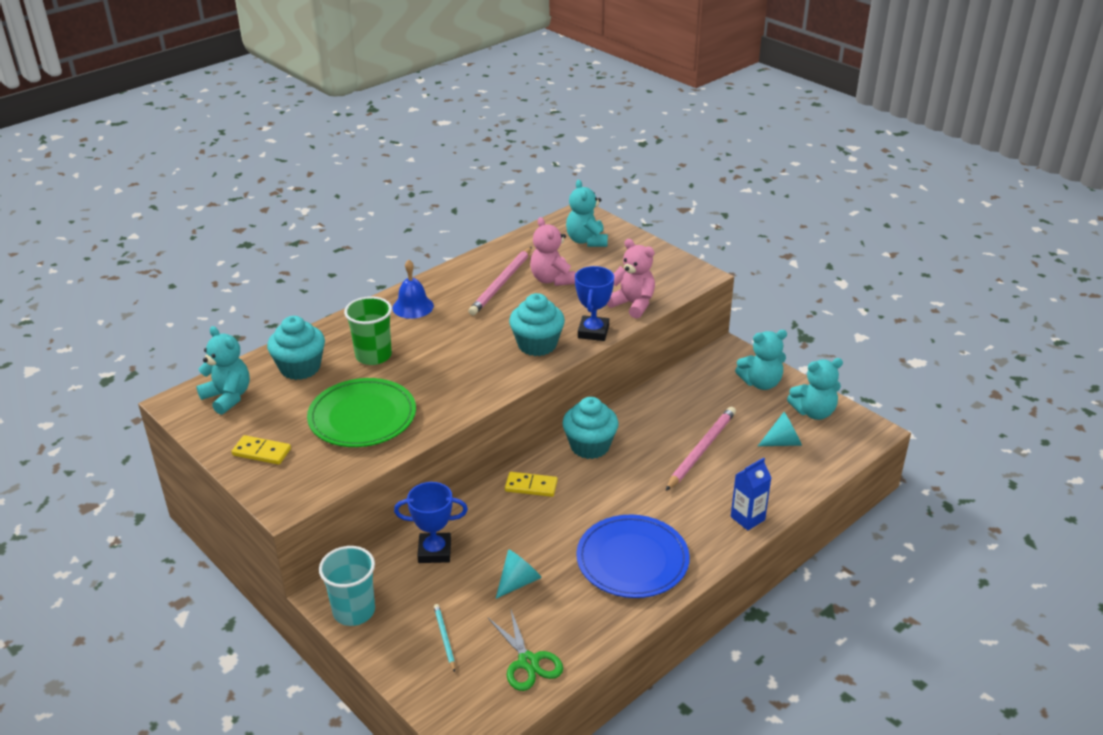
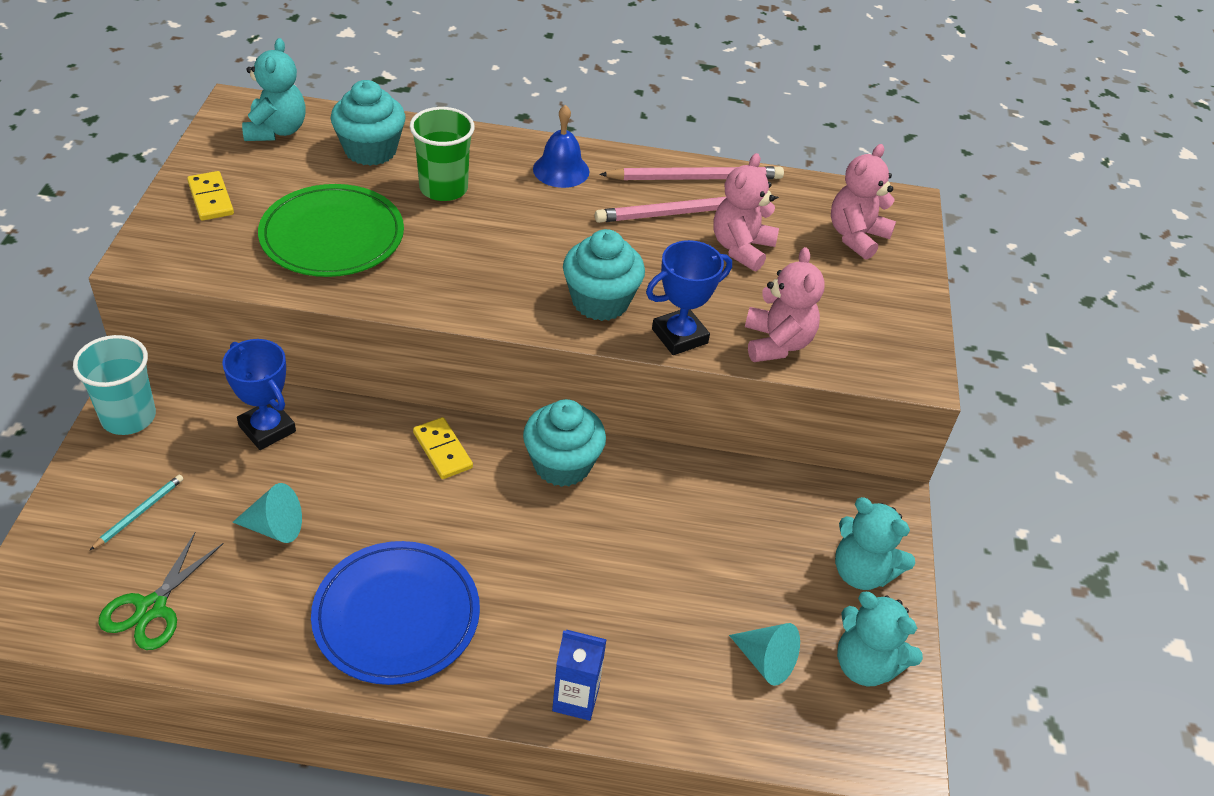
camera: 45 degrees right, 10 degrees up
turquoise teddy bear [566,180,608,247] -> pink teddy bear [831,144,896,260]
pink pencil [666,407,736,491] -> pink pencil moved to [599,166,784,180]

